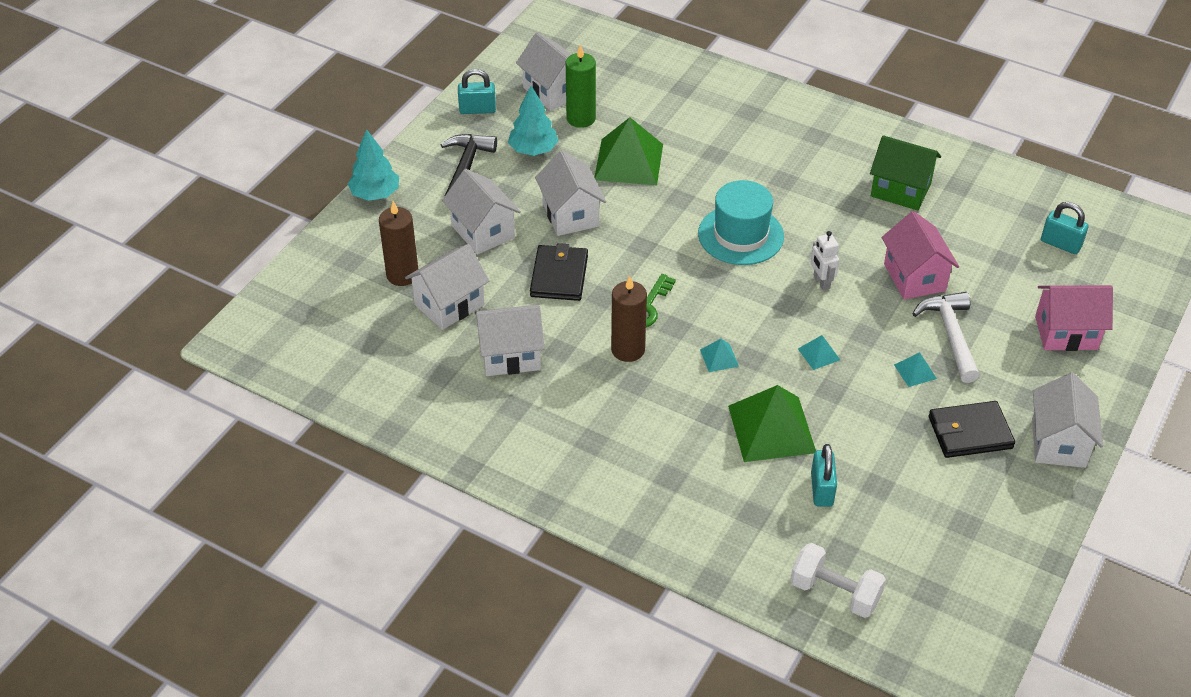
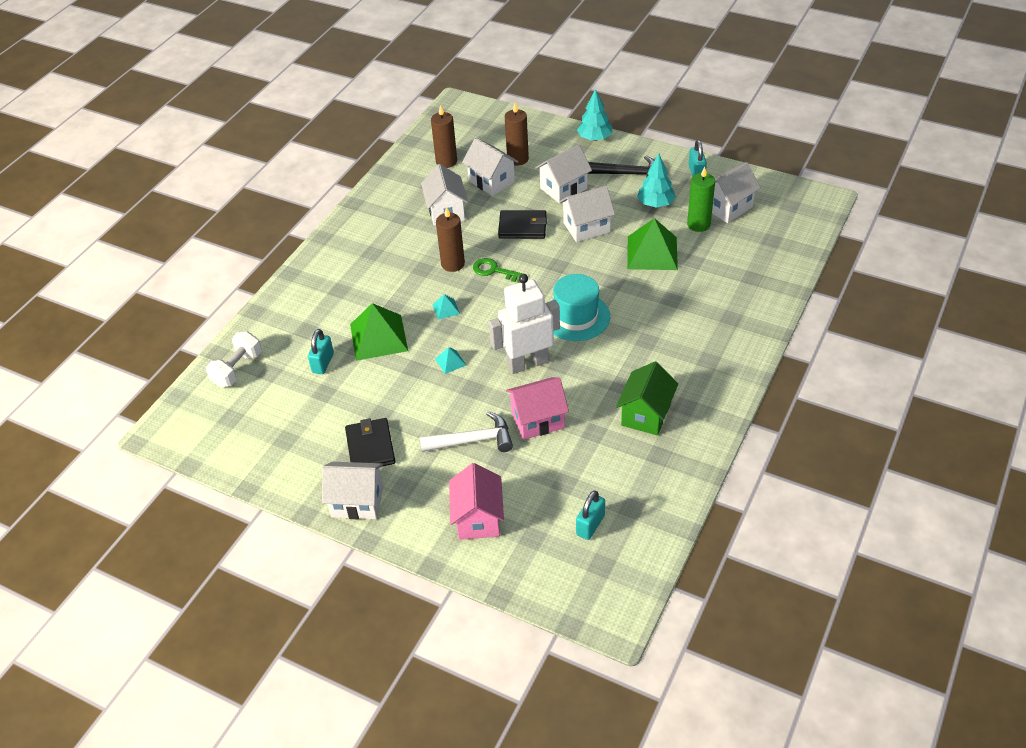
camera: 90 degrees right, 0 degrees up
white robot [811,231,839,291] -> white robot [489,274,560,374], size x2.17
turquoise padlock [811,444,837,507] -> turquoise padlock turned 75 degrees counterclockwise [308,329,334,374]
turquoise pyramid [894,352,937,387] -> none
none -> brown candle [431,105,457,168]

